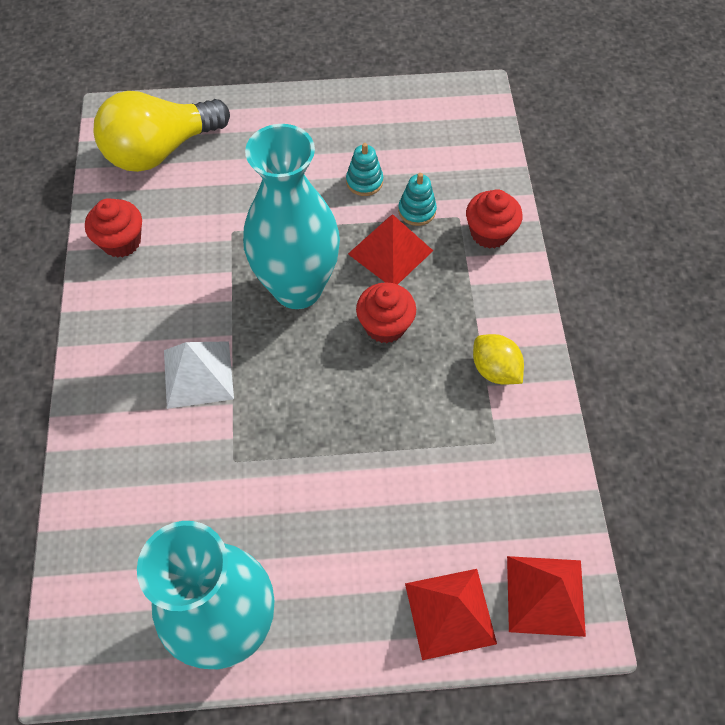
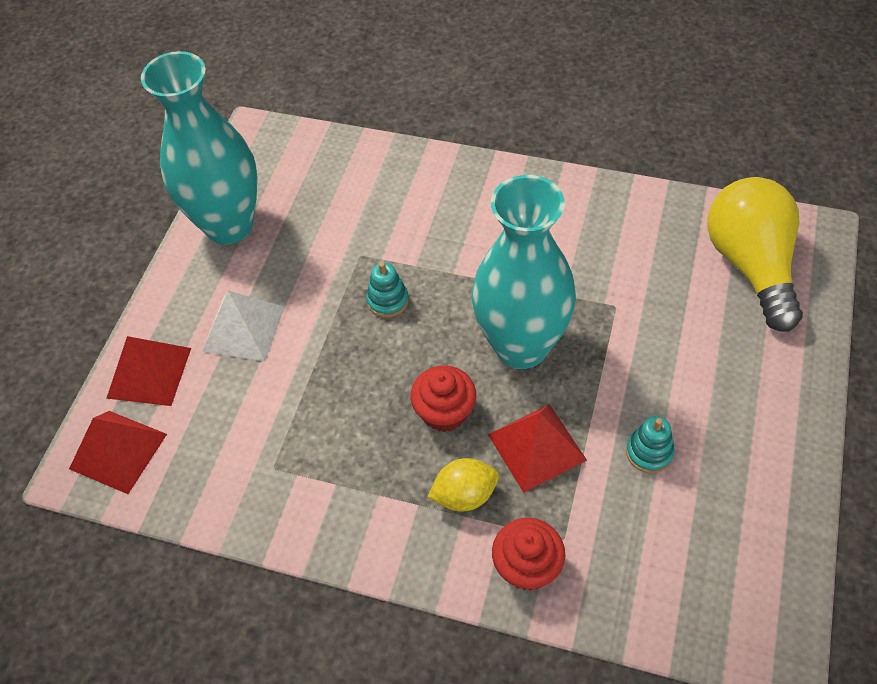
camera: 115 degrees right, 5 degrees down
red cupcake [85,198,142,258] -> none
white pyramid [164,341,234,409] -> white pyramid moved to [202,291,284,361]
turquoise stacking toy [398,173,437,226] -> turquoise stacking toy moved to [366,262,409,318]
yellow lemon [473,334,524,385] -> yellow lemon moved to [428,458,499,511]

